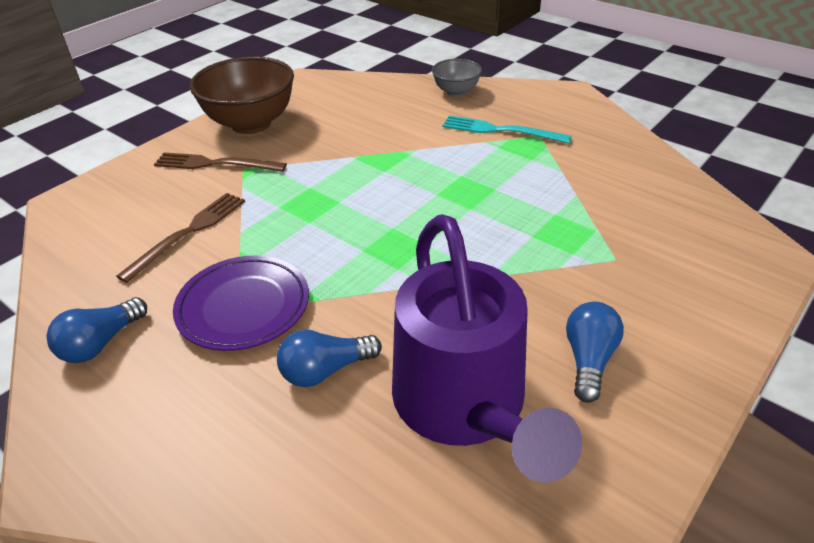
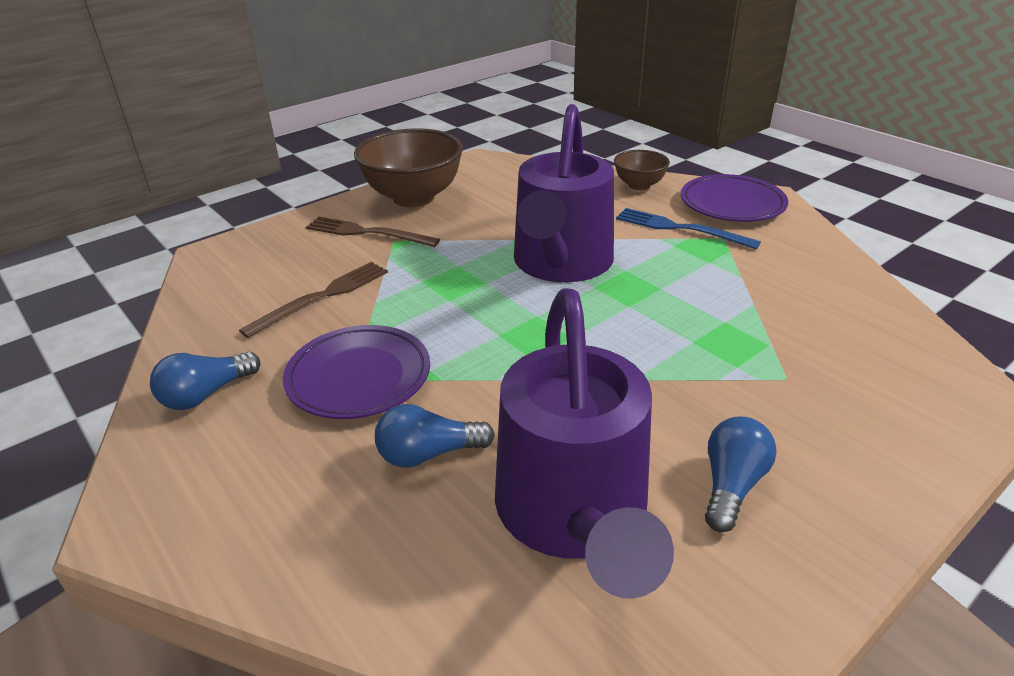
camera: 10 degrees right, 5 degrees down
grey bowl [432,59,482,97] -> brown bowl [614,150,670,190]
turquoise fork [442,115,572,144] -> blue fork [616,208,761,249]
none -> purple watering can [514,104,614,282]
none -> purple plate [681,174,788,222]

